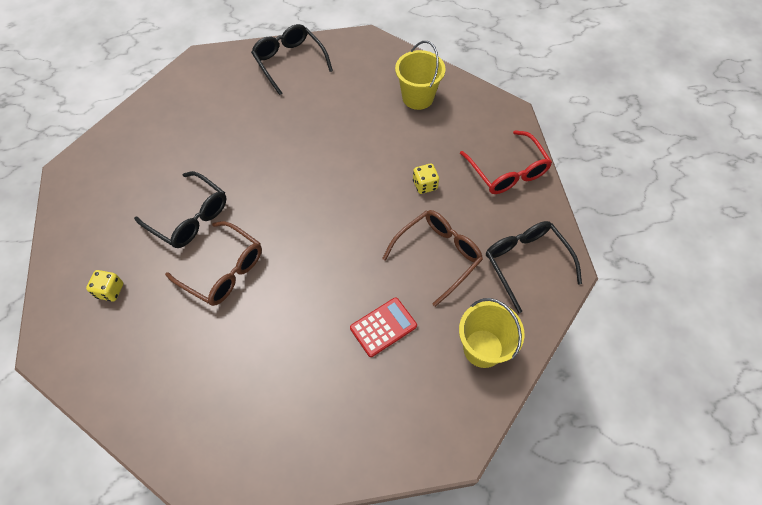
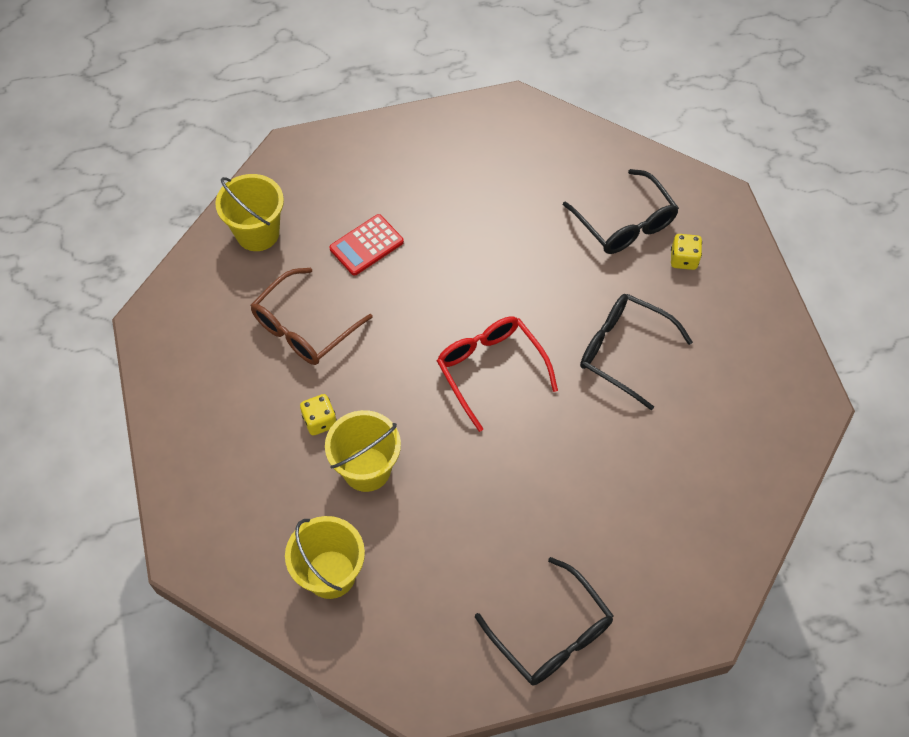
camera: 175 degrees right, 0 degrees up
brown glasses [165,221,262,306] -> none
red glasses [460,130,552,194] -> red glasses moved to [437,317,558,432]
black glasses [486,221,582,313] -> black glasses moved to [563,169,679,254]
none -> yellow bucket [325,410,401,492]

